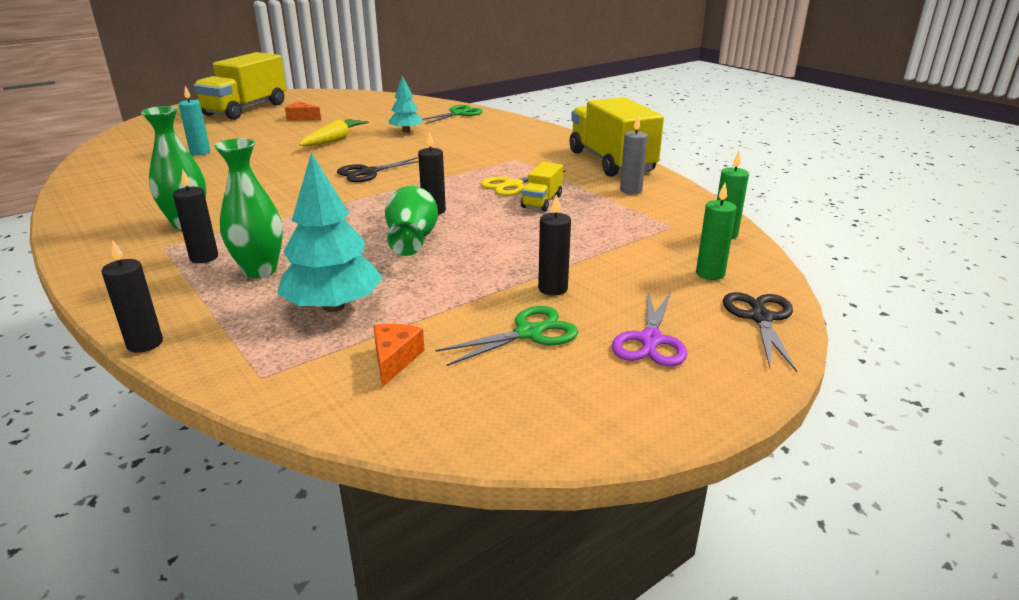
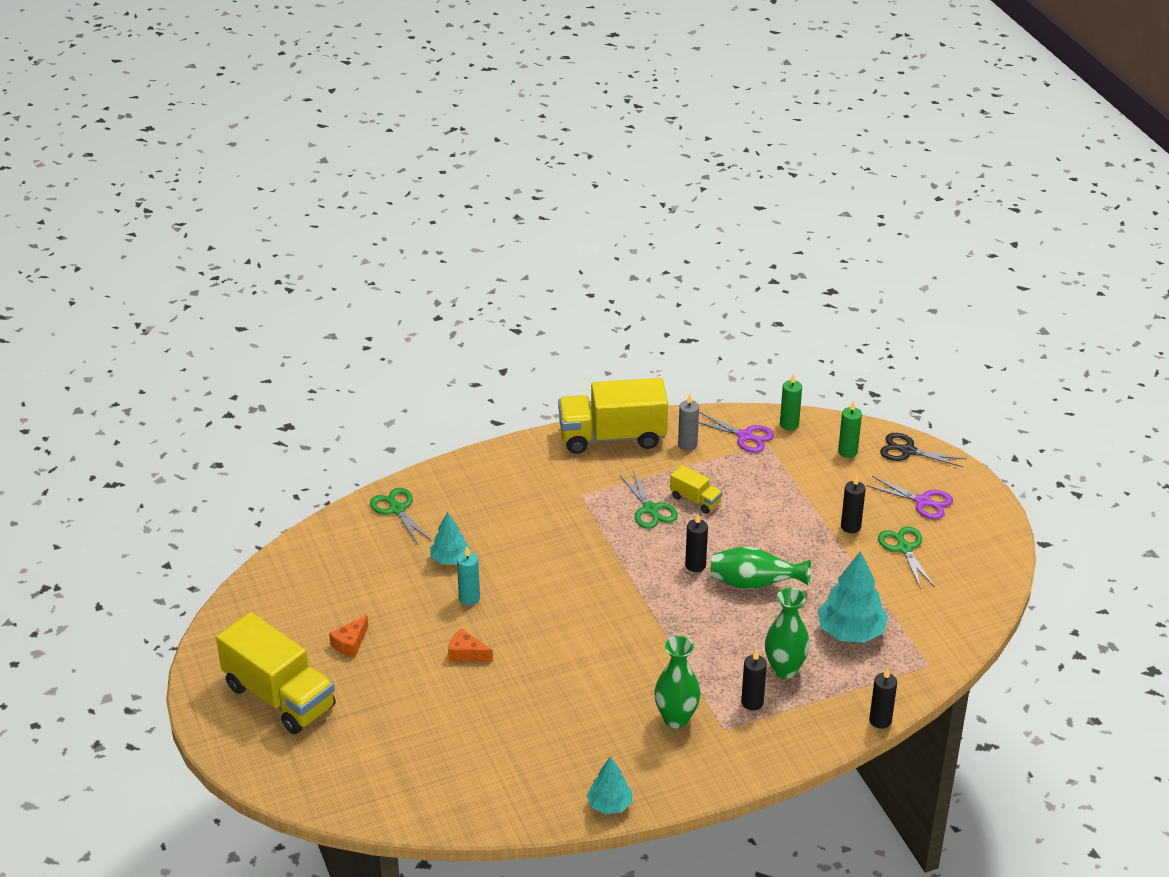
camera: 75 degrees left, 10 degrees up
turquoise candle [178,86,210,155] -> turquoise candle moved to [457,547,480,605]
yellow carrot [299,119,369,146] -> none
black scissors [337,157,419,182] -> none
orange cheese [373,324,425,387] -> orange cheese moved to [448,628,493,662]
yellow scissors [481,171,566,196] -> green scissors [620,471,678,529]
none -> turquoise tree [587,756,632,814]
none -> purple scissors [699,412,774,453]

